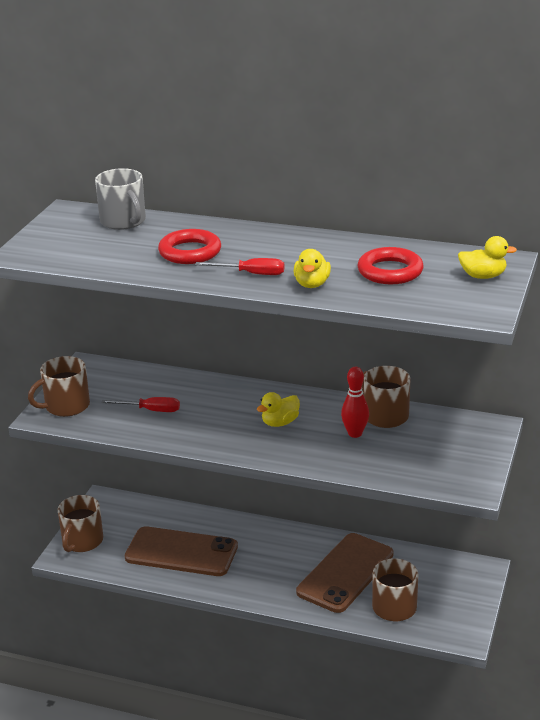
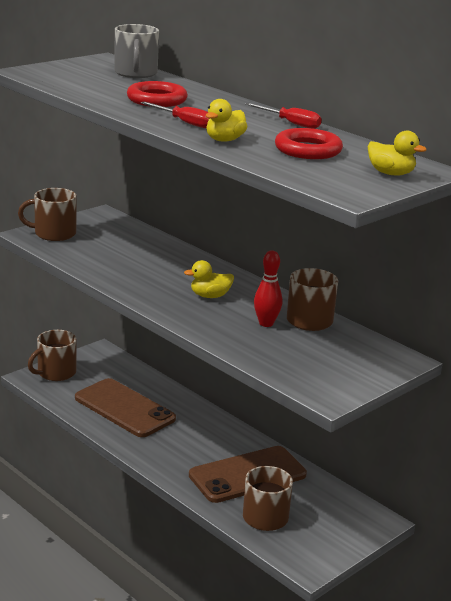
camera: 25 degrees right, 5 degrees down
red screwdriver [101,397,180,412] -> red screwdriver moved to [245,103,322,129]

